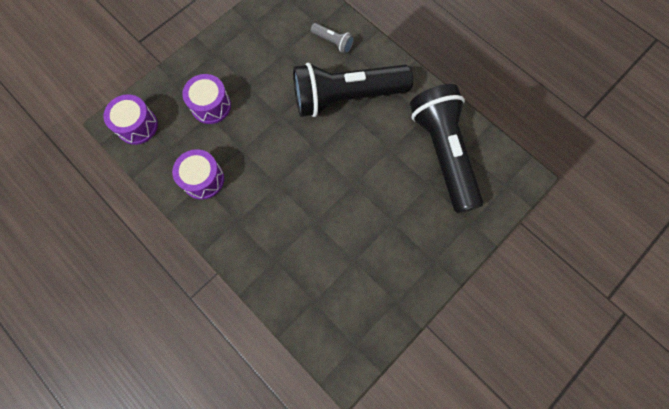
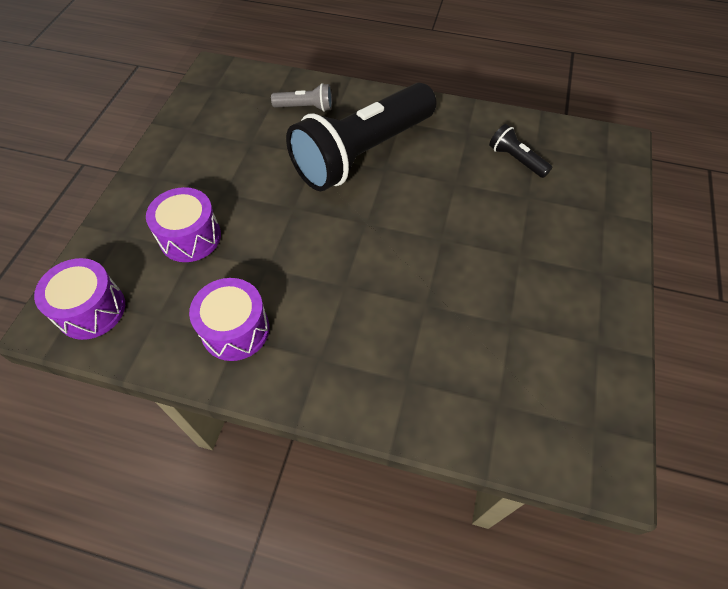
camera: 30 degrees left, 15 degrees down
black flashlight [410,84,484,213] -> black flashlight [489,124,552,178], size x0.40

